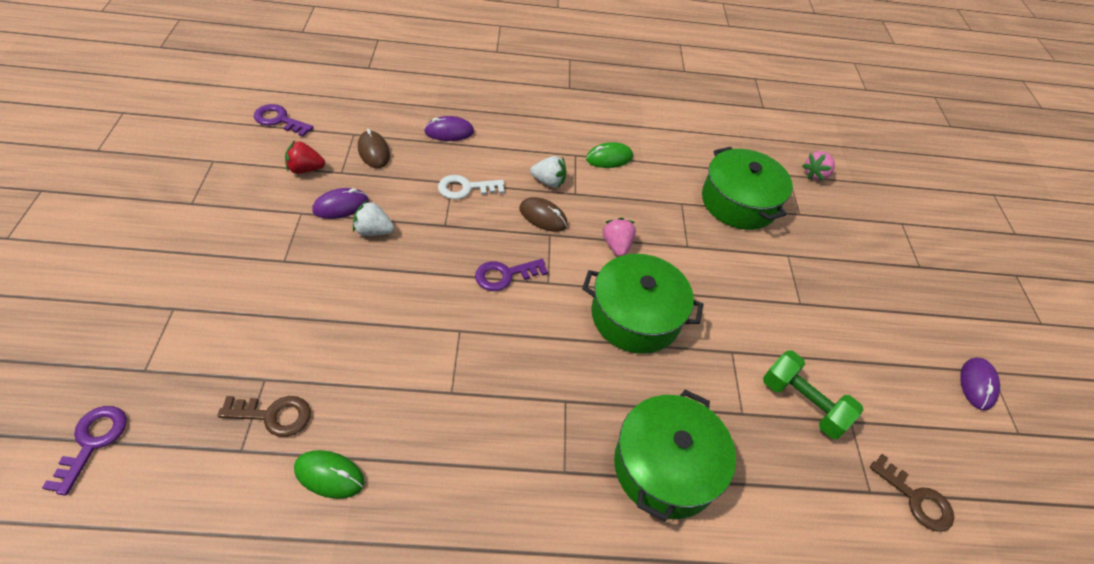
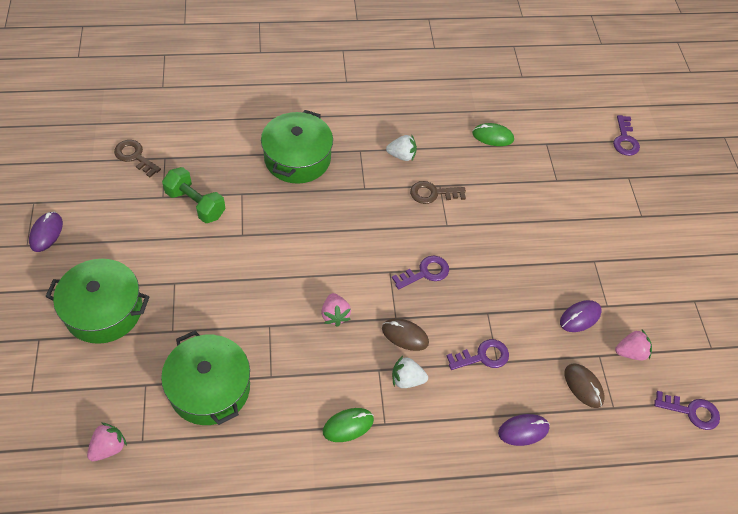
camera: 175 degrees right, 5 degrees up
brown key [217,396,311,437] -> brown key moved to [410,181,466,204]
red strawberry [285,141,325,174] -> pink strawberry [615,330,652,360]
white strawberry [353,200,394,236] -> white strawberry moved to [386,135,417,161]
white key [438,175,505,200] -> purple key [447,339,509,370]
green pot [582,254,704,354] -> green pot moved to [45,259,149,344]

